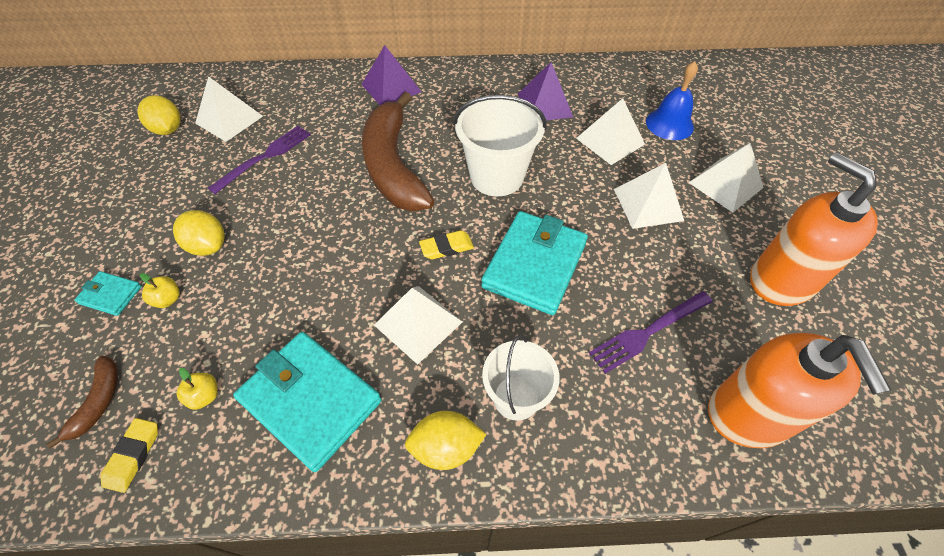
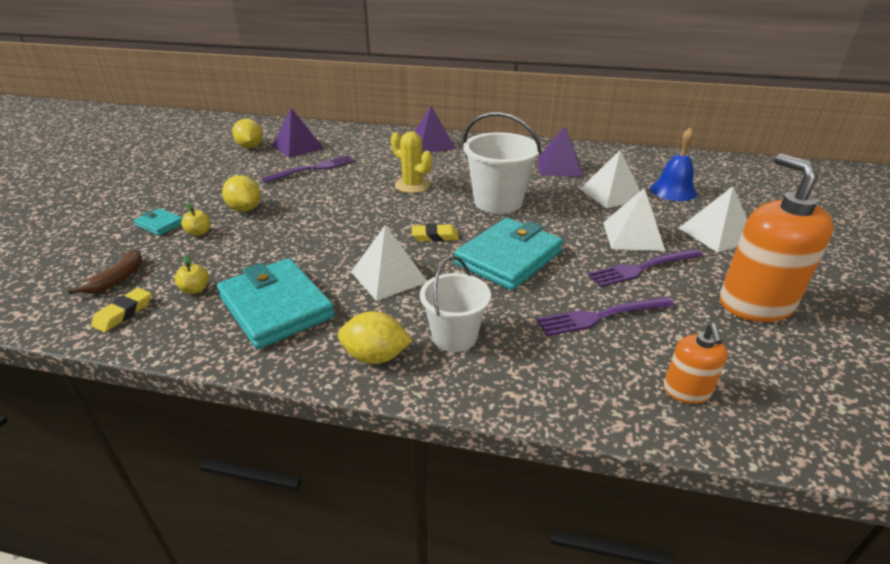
camera: 15 degrees right, 20 degrees down
white pyramid [195,76,263,142] -> purple pyramid [272,108,323,158]
brown banana [362,92,435,211] -> yellow cactus [391,131,432,193]
orange soap dispenser [708,333,891,448] -> orange soap dispenser [664,324,728,404], size x0.50
none -> purple fork [587,249,703,287]

